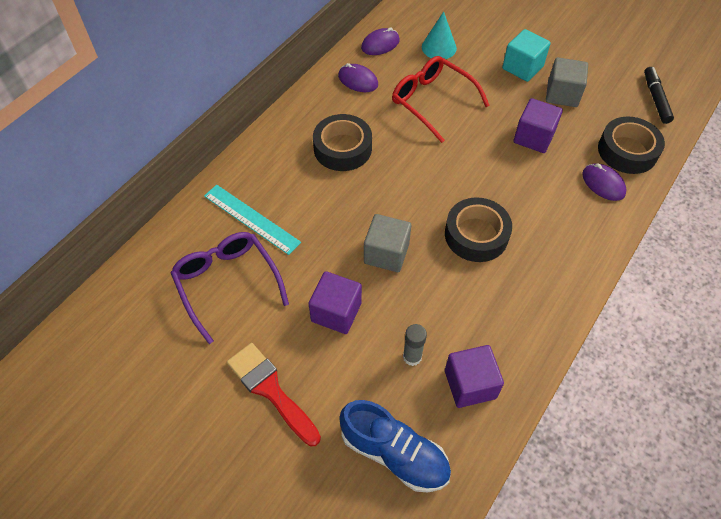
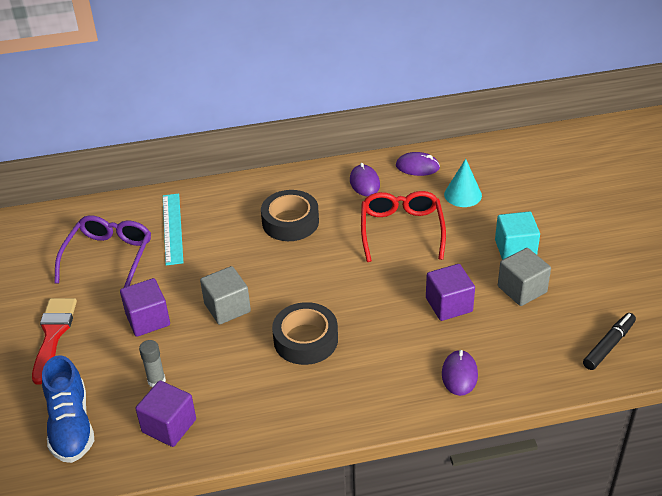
camera: 45 degrees right, 15 degrees down
black tape [598,117,665,174] -> none

